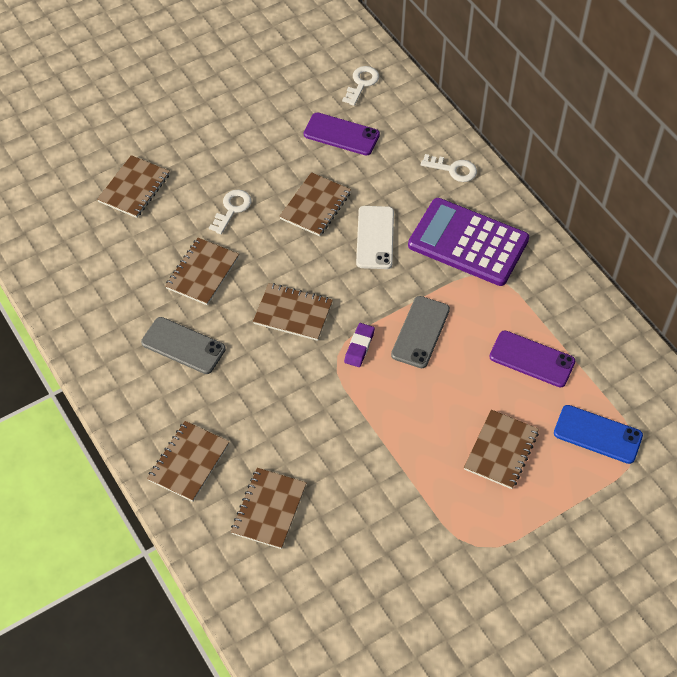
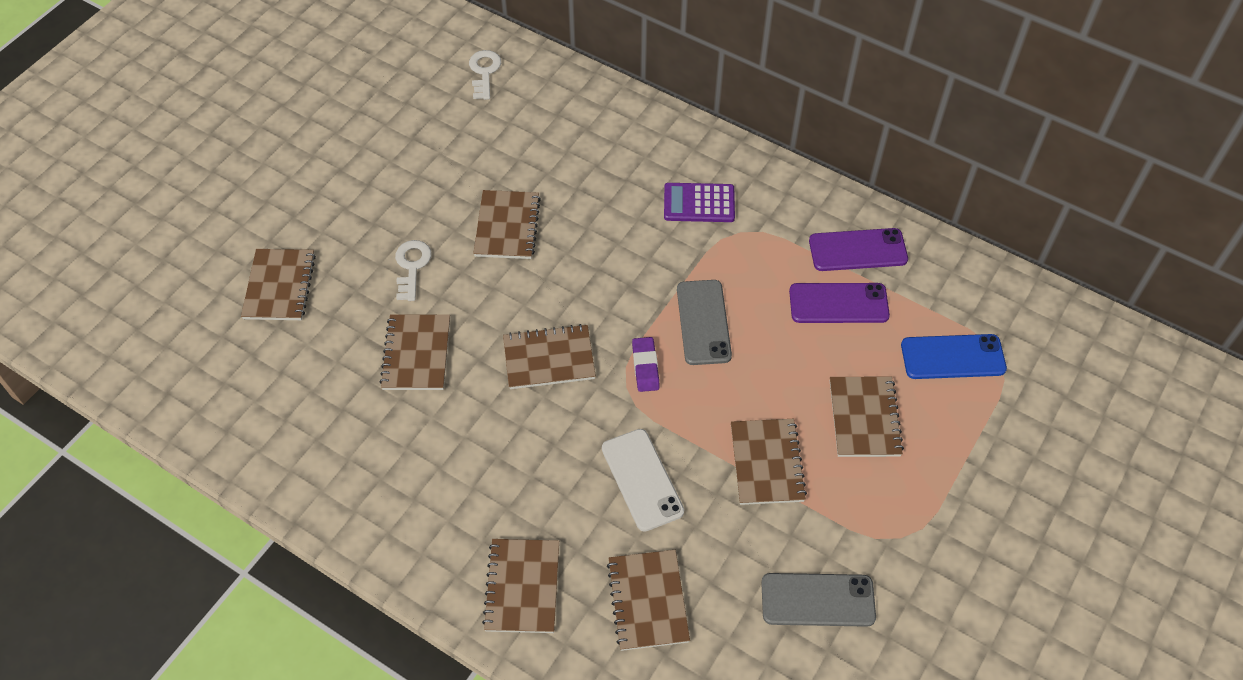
camera: 25 degrees left, 0 degrees up
grey phone [141,317,226,374] -> grey phone moved to [761,573,876,627]
purple phone [304,113,380,156] -> purple phone moved to [809,228,908,271]
white phone [356,206,394,269] -> white phone moved to [602,429,684,532]
purple calculator [408,198,529,286] -> purple calculator [664,183,735,222], size x0.55
white key [421,154,477,182] -> none
none -> brown notebook [731,419,807,505]

